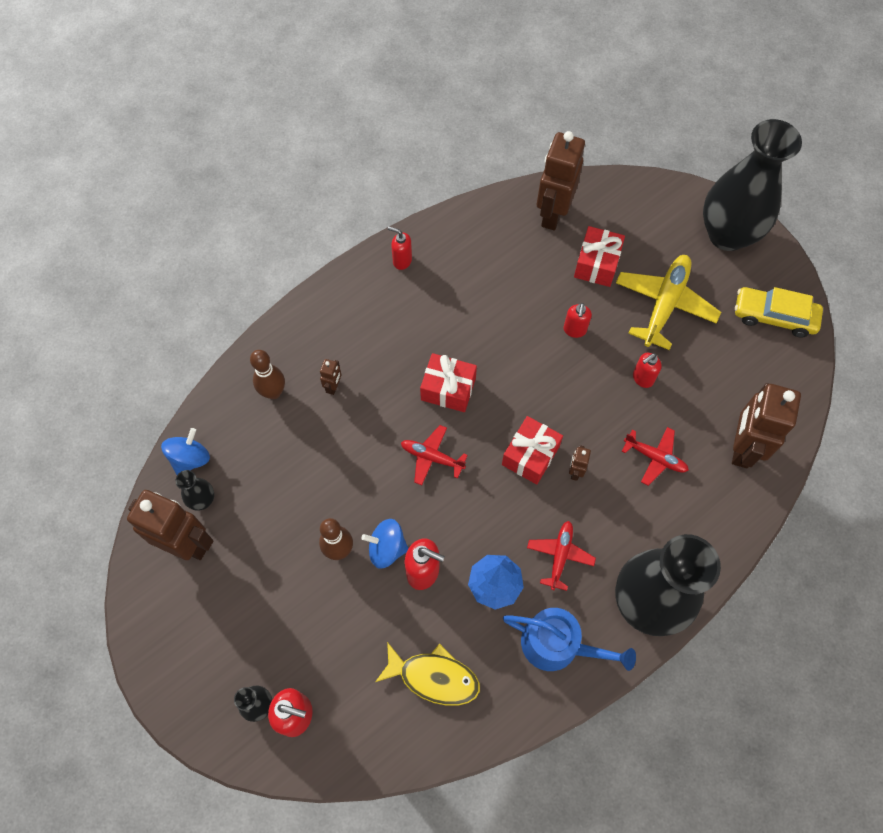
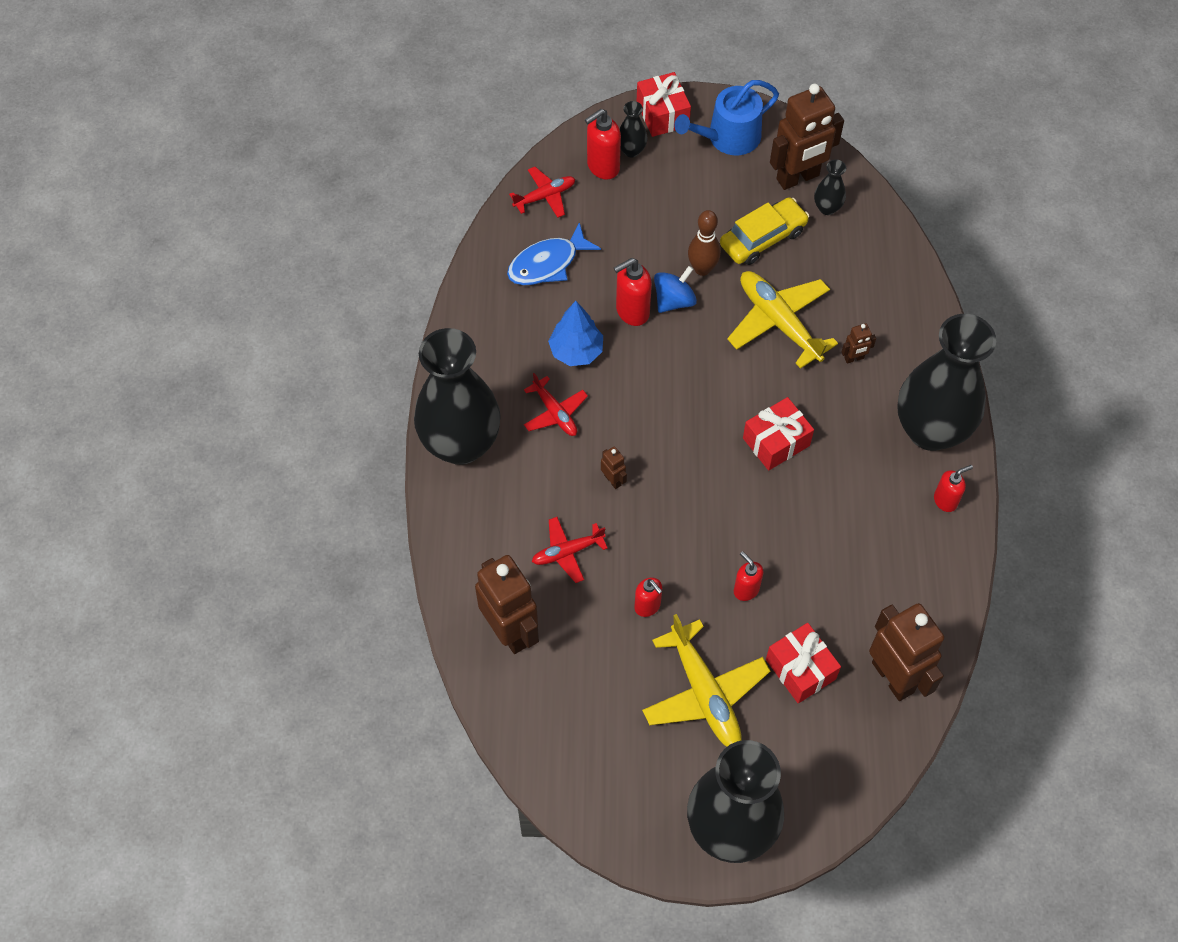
camera: 130 degrees right, 5 degrees down
blue spinning top [161,428,210,475] -> none
brown bowling pin [250,350,285,399] -> none
brown robot [320,359,342,395] -> brown robot turned 75 degrees counterclockwise [842,324,876,364]
yellow fish [375,642,480,706] -> blue fish [507,222,601,285]
red plane [401,425,468,485] -> red plane moved to [509,167,575,218]
red gift [502,416,563,485] -> red gift moved to [636,72,691,137]
blue watering can [503,608,636,671] -> blue watering can moved to [675,80,779,155]
red soap dispenser [633,353,662,388] -> red soap dispenser turned 135 degrees clockwise [634,578,662,617]
yellow car [735,287,823,338] -> yellow car moved to [720,197,809,265]
none -> yellow plane [727,271,838,369]
none -> black vase [897,314,996,451]

